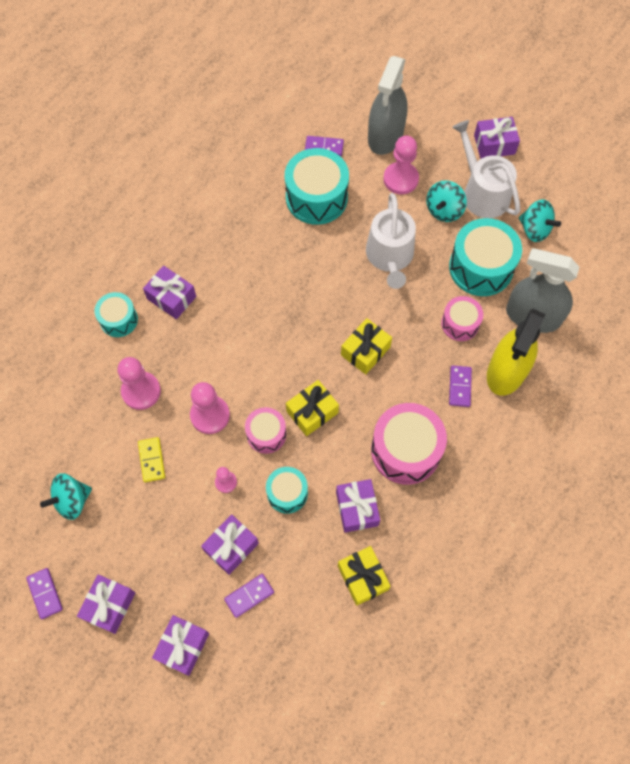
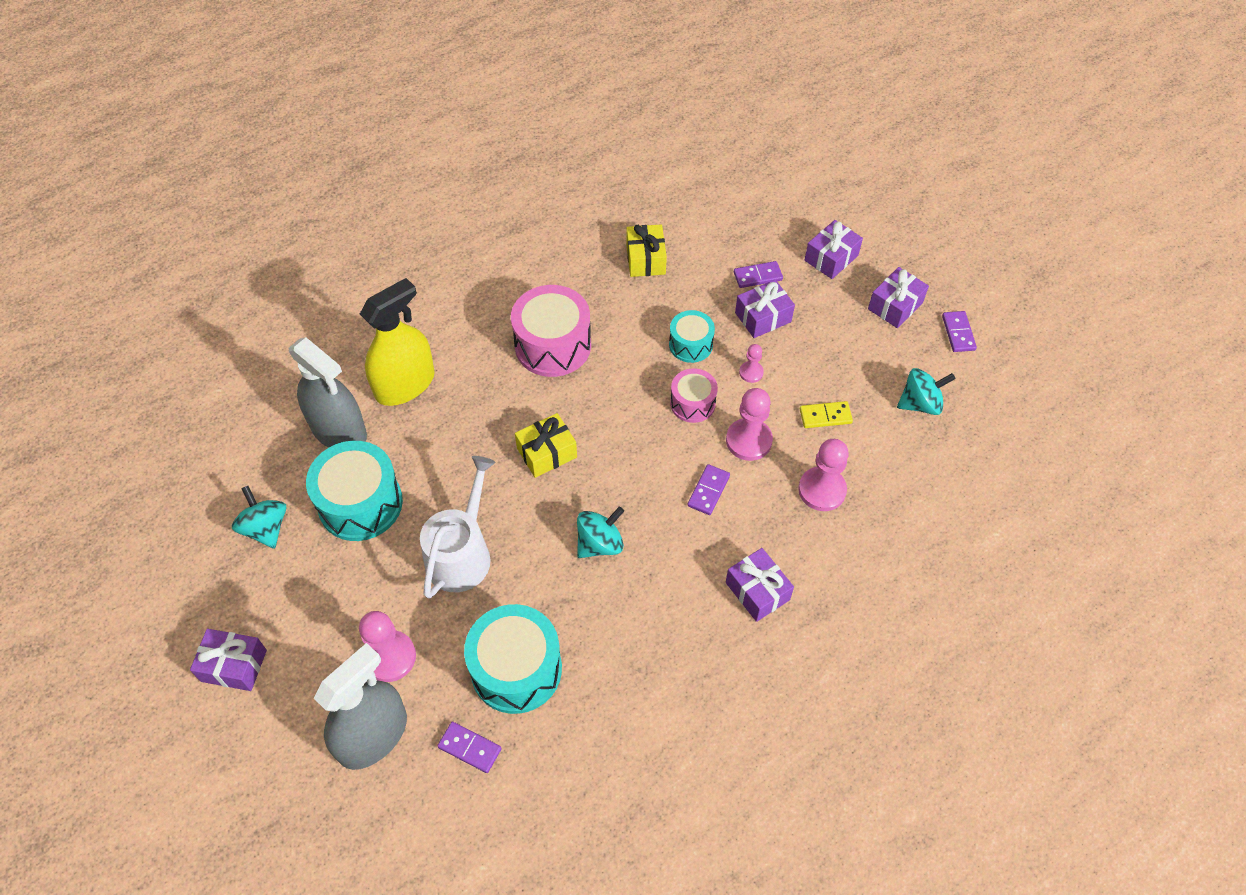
camera: 160 degrees left, 10 degrees down
turquoise drum [95,292,138,337] -> none
yellow domino [138,437,165,482] -> yellow domino turned 75 degrees clockwise [800,401,853,428]
yellow gift [286,380,339,436] -> none
purple gift [336,479,380,533] -> none
turquoise spinning top [426,180,467,222] -> turquoise spinning top moved to [577,506,624,558]
pink drum [441,296,483,341] -> none
purple domino [449,365,472,407] -> purple domino moved to [688,464,730,515]
white watering can [452,120,521,218] -> none

